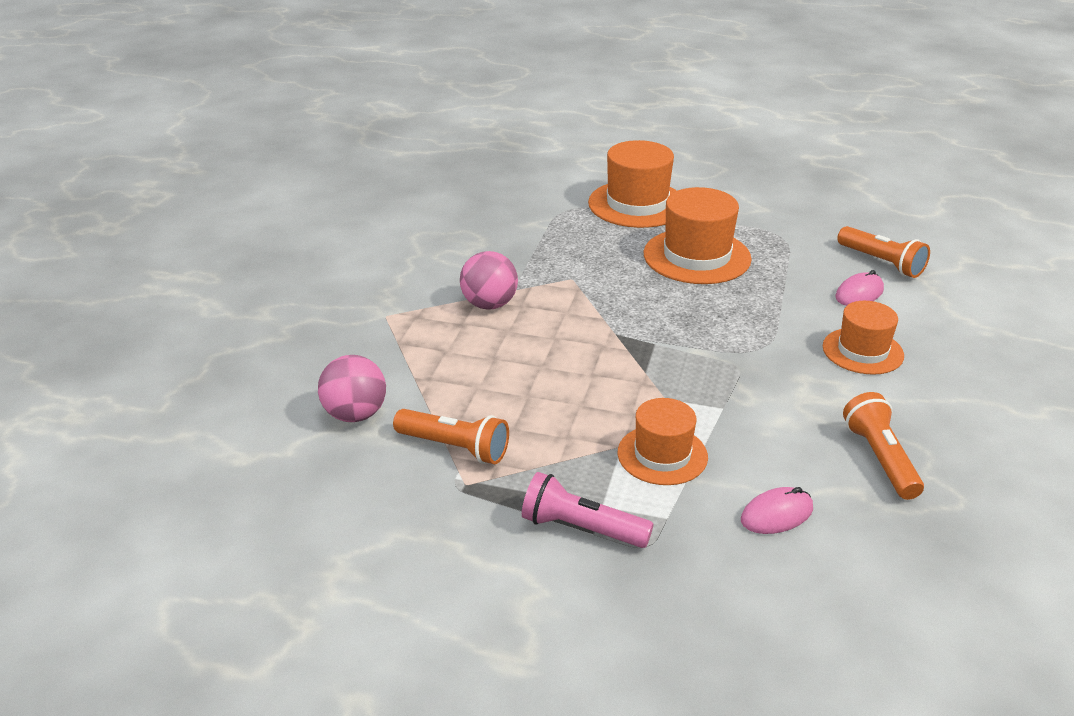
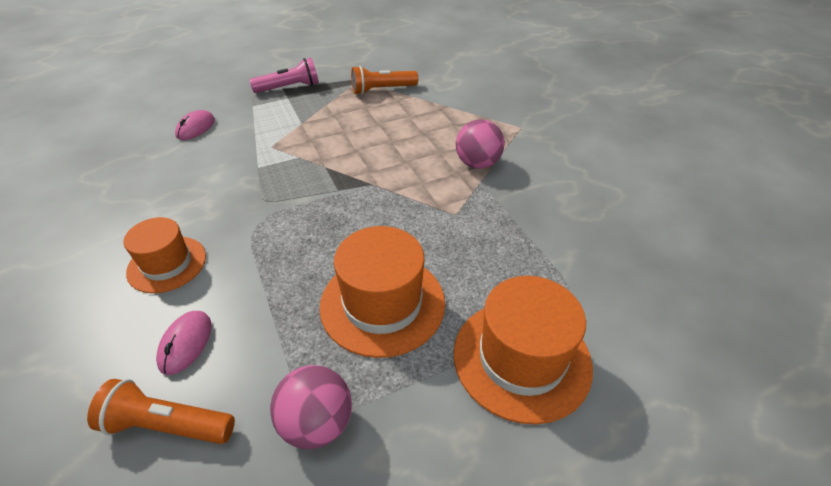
camera: 140 degrees right, 10 degrees up
pink ball [318,355,386,422] -> pink ball moved to [270,365,352,449]
orange hat [618,398,708,485] -> none
orange flashlight [843,392,924,500] -> none

